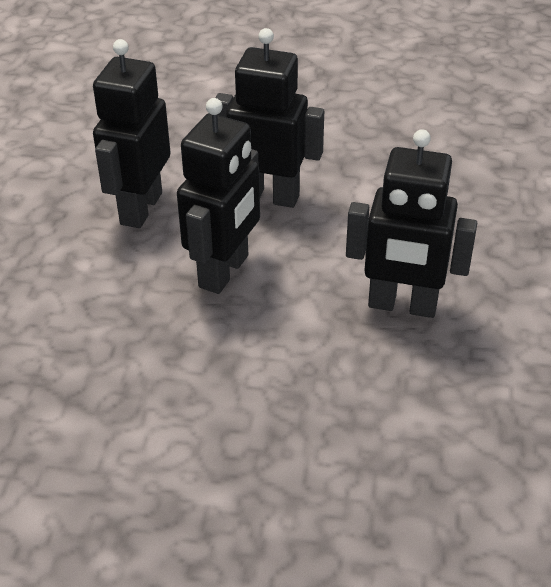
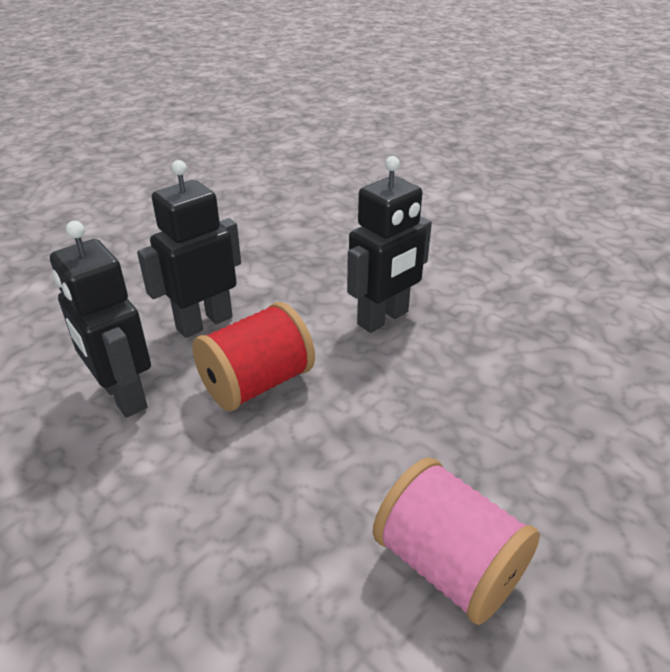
camera: 55 degrees left, 5 degrees down
black robot [177,98,260,294] -> red spool [192,302,315,411]
none -> pink spool [373,457,540,625]

